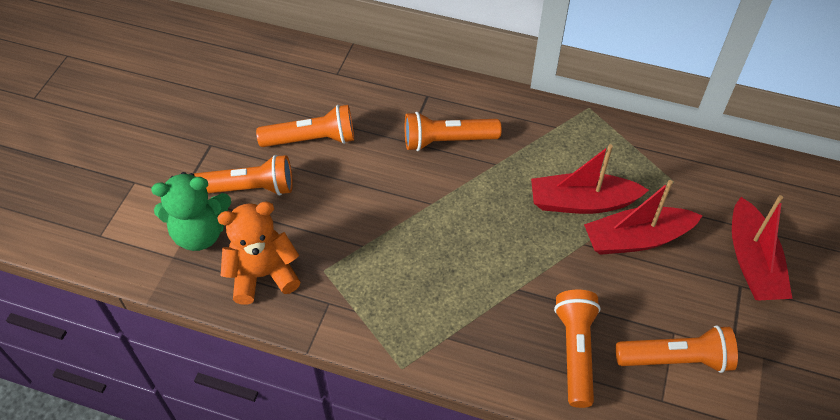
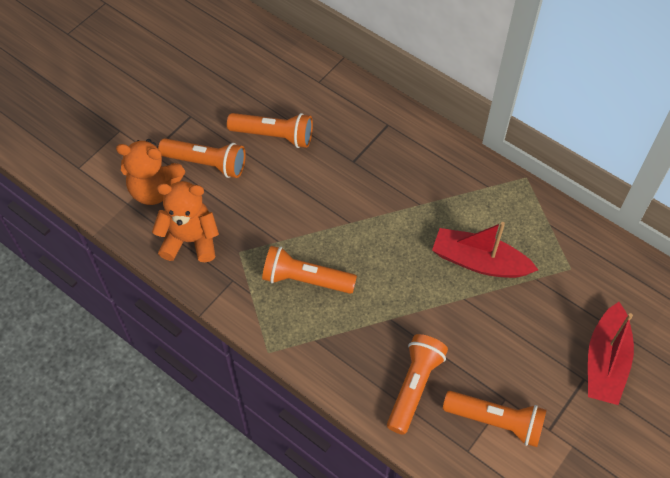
camera: 20 degrees right, 5 degrees up
green teddy bear [151,172,231,251] -> orange teddy bear [116,139,186,205]
orange flashlight [405,112,502,151] -> orange flashlight moved to [262,246,357,294]
red boat [584,180,702,255] -> none

